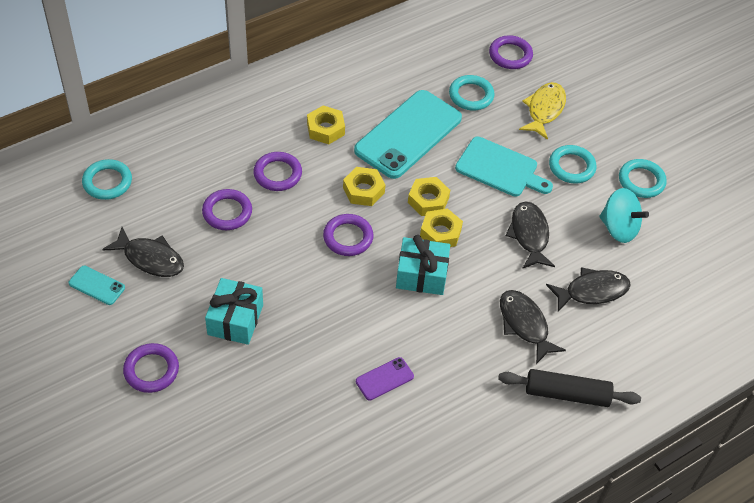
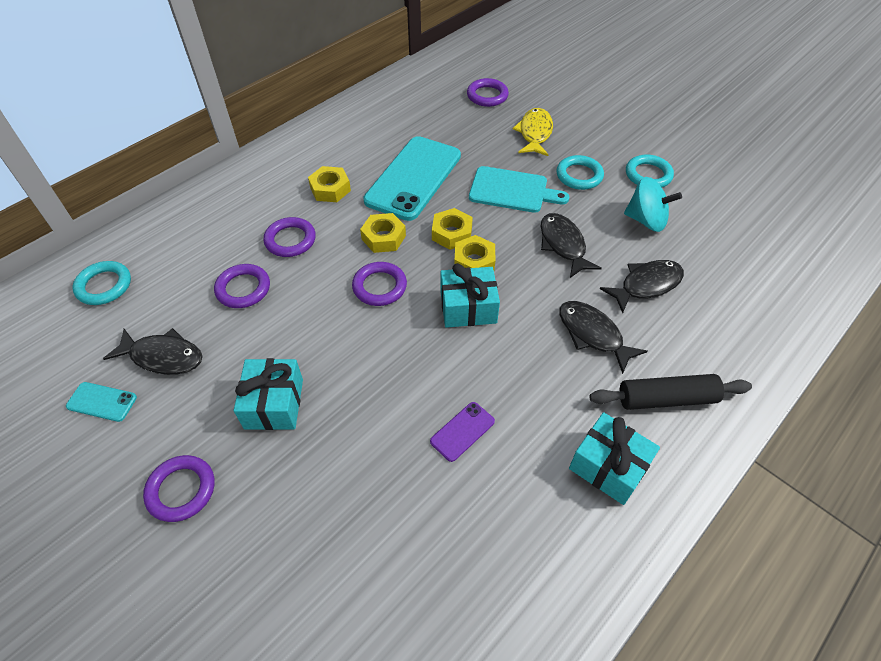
camera: 10 degrees left, 0 degrees up
turquoise ring [449,75,494,111] -> none
none -> turquoise gift [569,412,660,505]

